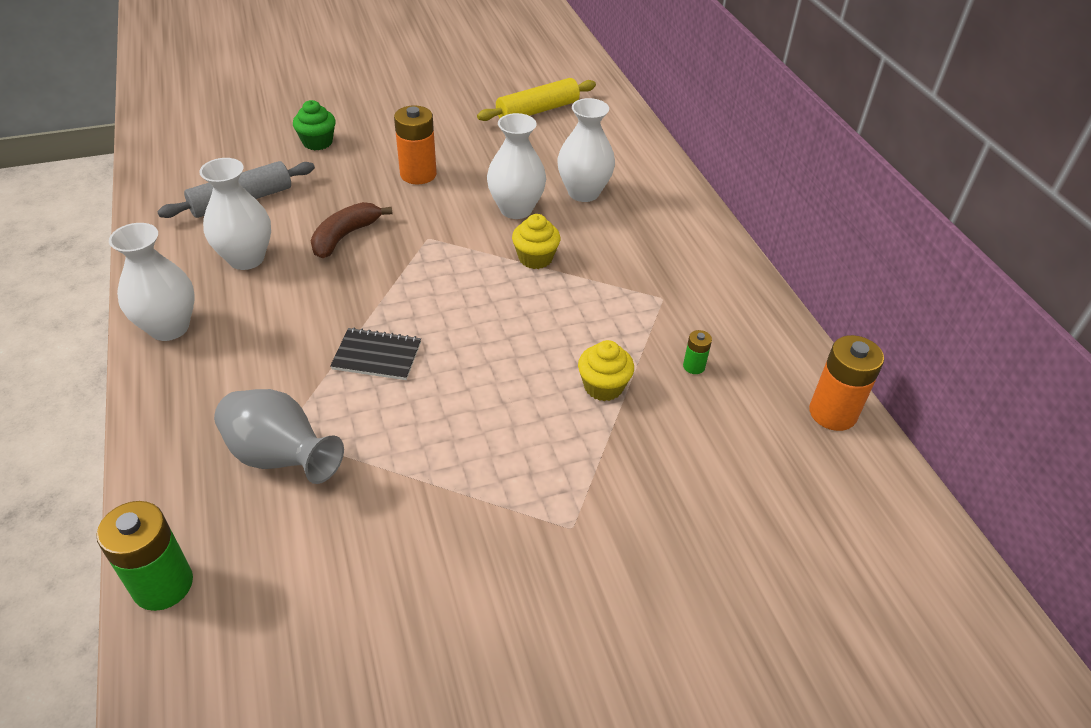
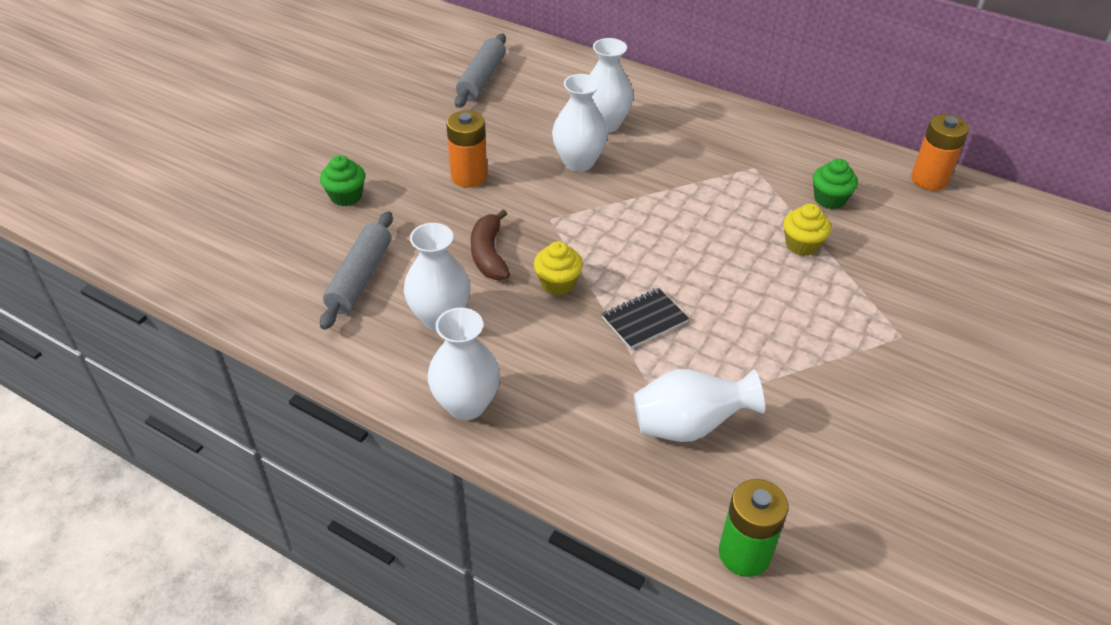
camera: 40 degrees left, 0 degrees up
grey vase [214,389,344,484] -> white vase [634,369,765,442]
yellow rolling pin [477,78,596,121] -> grey rolling pin [455,34,506,108]
yellow cupcake [512,214,561,269] -> yellow cupcake moved to [534,241,583,295]
green battery [683,330,712,374] -> green cupcake [813,159,858,209]

